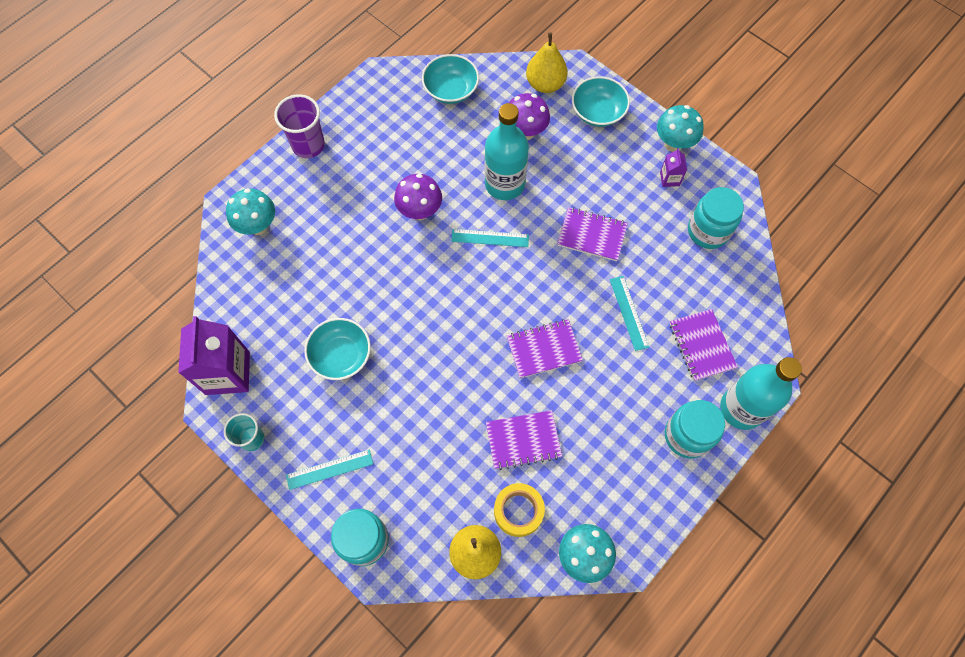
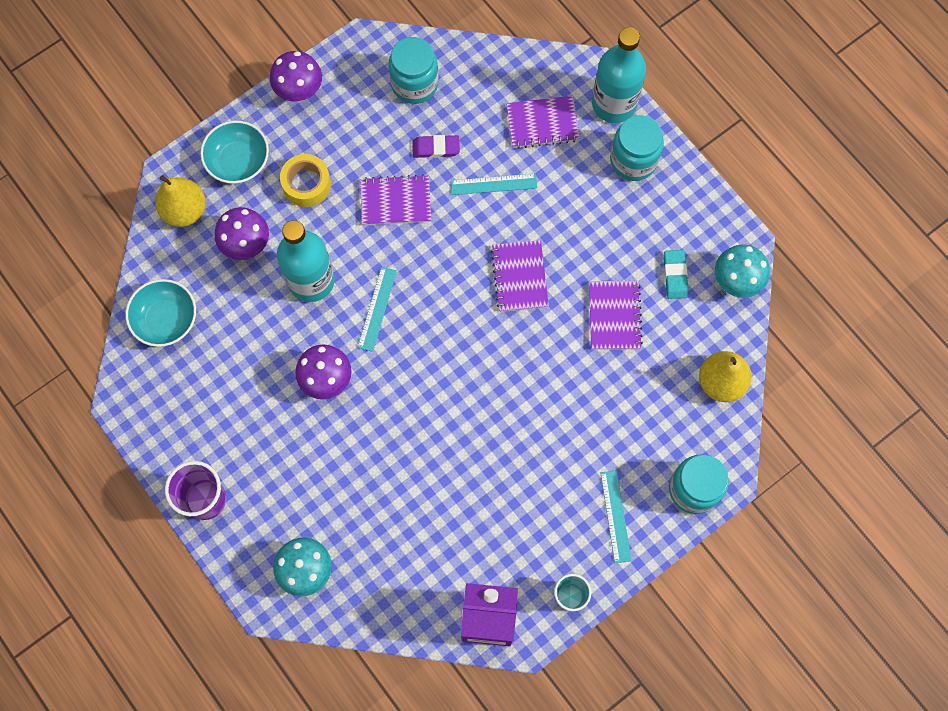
camera: 80 degrees left, 5 degrees up
turquoise bowl [304,318,371,380] -> none
yellow tape [494,483,545,537] -> yellow tape moved to [280,154,331,207]
purple notebook [557,207,628,261] -> purple notebook turned 60 degrees clockwise [360,174,431,225]
turquoise mushroom [657,105,704,152] -> purple mushroom [270,51,322,101]
purple carton [660,148,687,187] -> none
none -> purple eraser [412,135,460,158]
none -> turquoise eraser [664,250,688,299]

